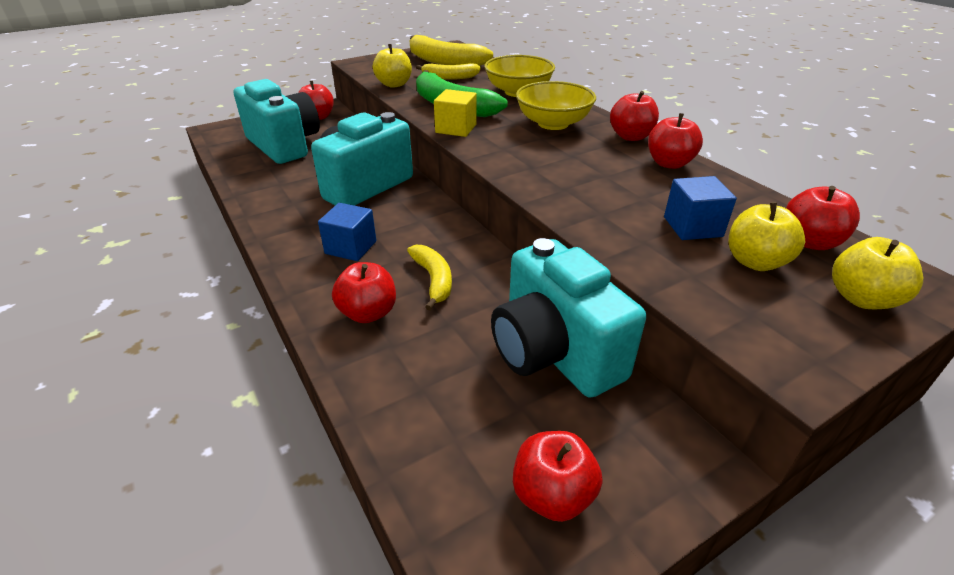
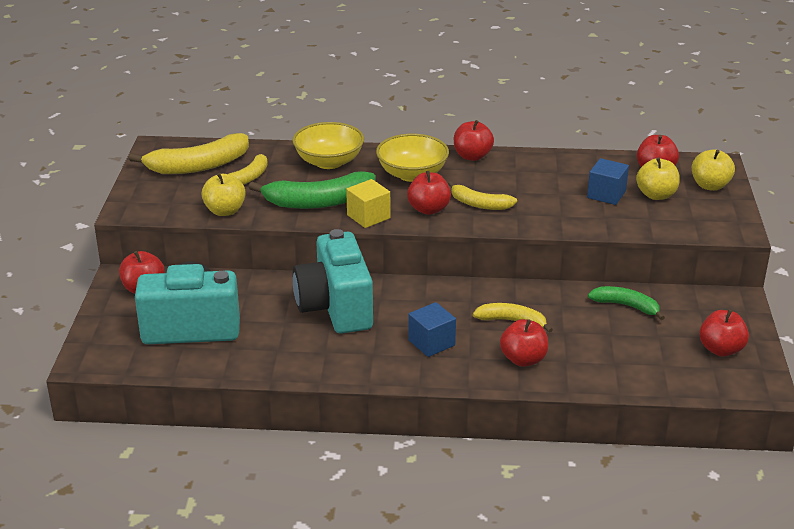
camera: 55 degrees left, 5 degrees down
turquoise camera [491,238,646,398] -> green banana [588,286,665,320]
red apple [648,113,703,169] -> red apple moved to [407,171,451,215]
none -> yellow banana [448,181,517,210]

